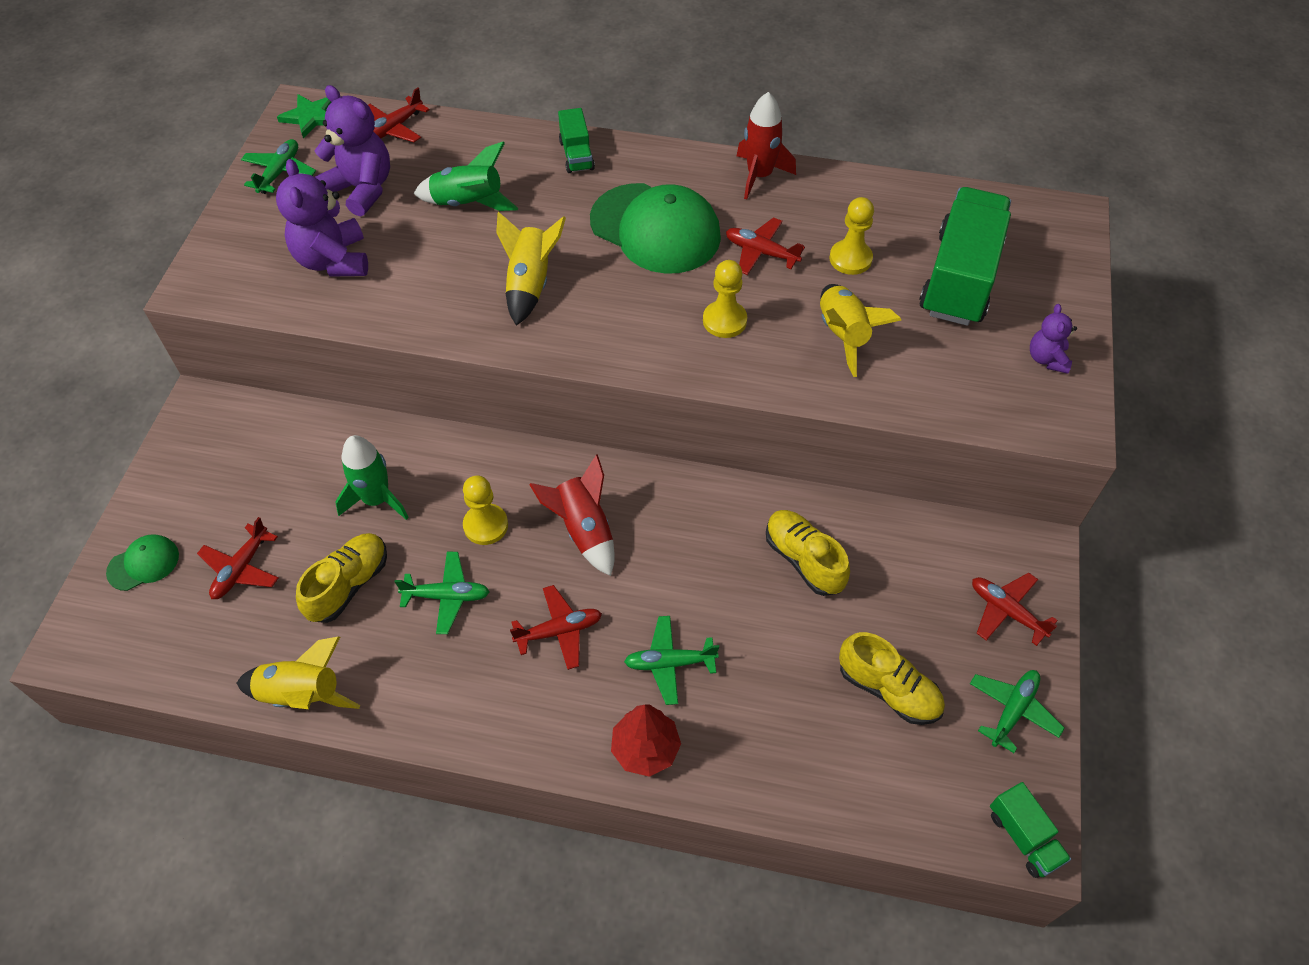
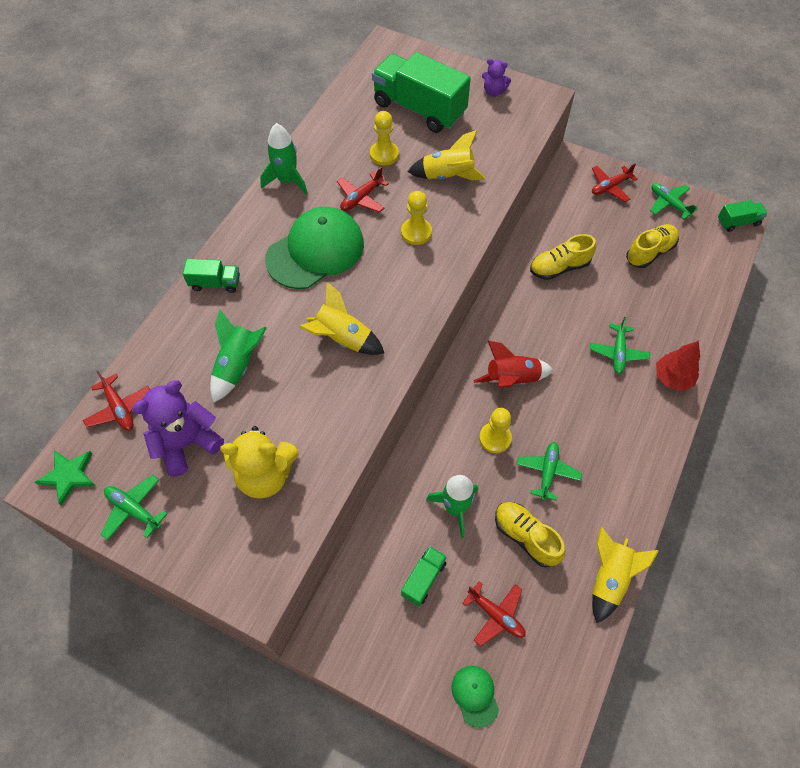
camera: 75 degrees left, 5 degrees up
purple teddy bear [276,159,368,277] -> yellow teddy bear [220,426,299,499]
red plane [510,585,602,670] -> none
red rocket [737,92,796,199] -> green rocket [260,123,308,194]
none -> green truck [401,546,447,607]

